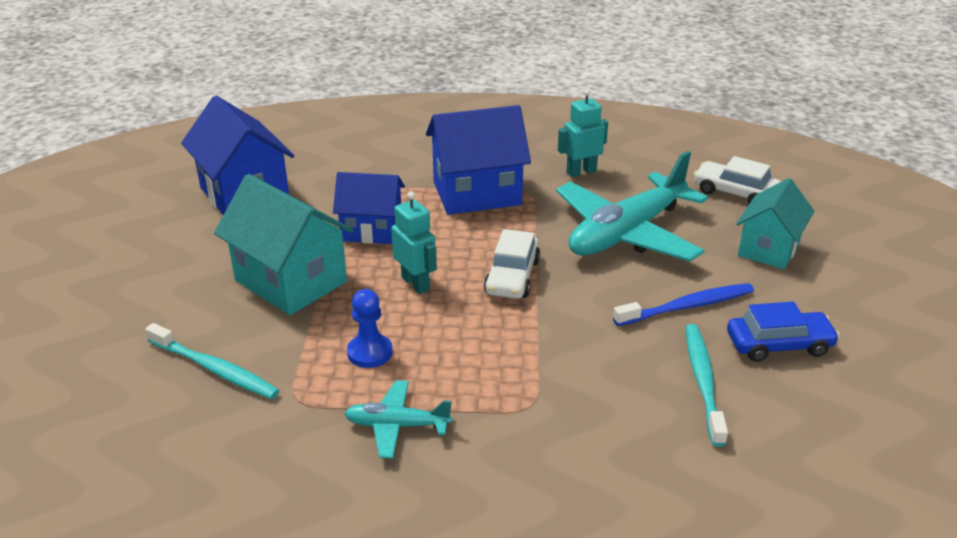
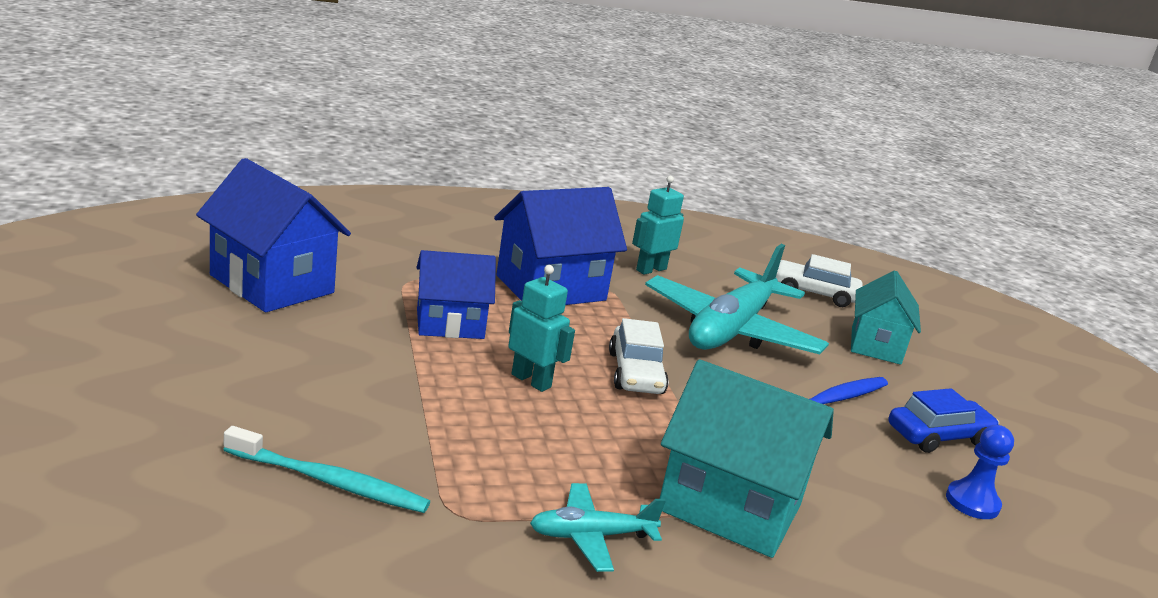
camera: 20 degrees left, 10 degrees down
turquoise house [214,174,354,315] -> turquoise house moved to [660,359,834,558]
blue pawn [347,289,393,368] -> blue pawn moved to [946,425,1014,519]
turquoise toothbrush [686,324,728,447] -> none

